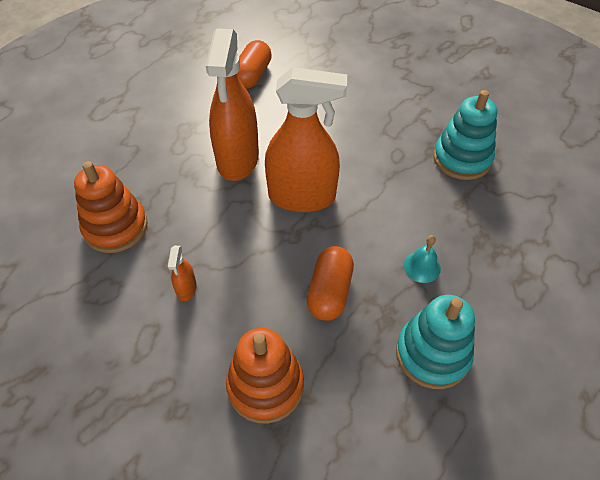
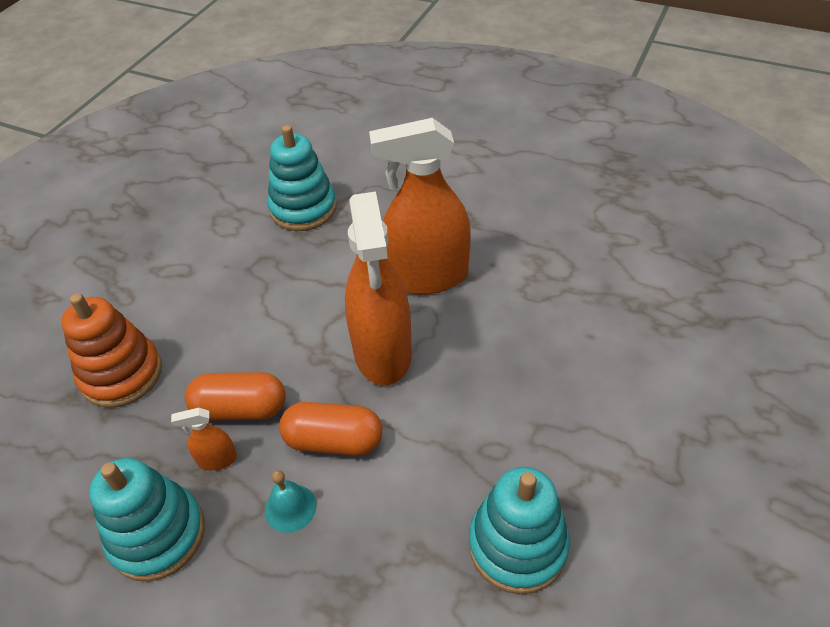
camera: 80 degrees right, 5 degrees down
orange stacking toy [74,161,148,253] -> turquoise stacking toy [267,125,337,231]
orange spray bottle [168,246,197,301] -> orange spray bottle moved to [171,408,237,471]
orange capsule [237,40,272,89] -> orange capsule moved to [279,402,382,456]

